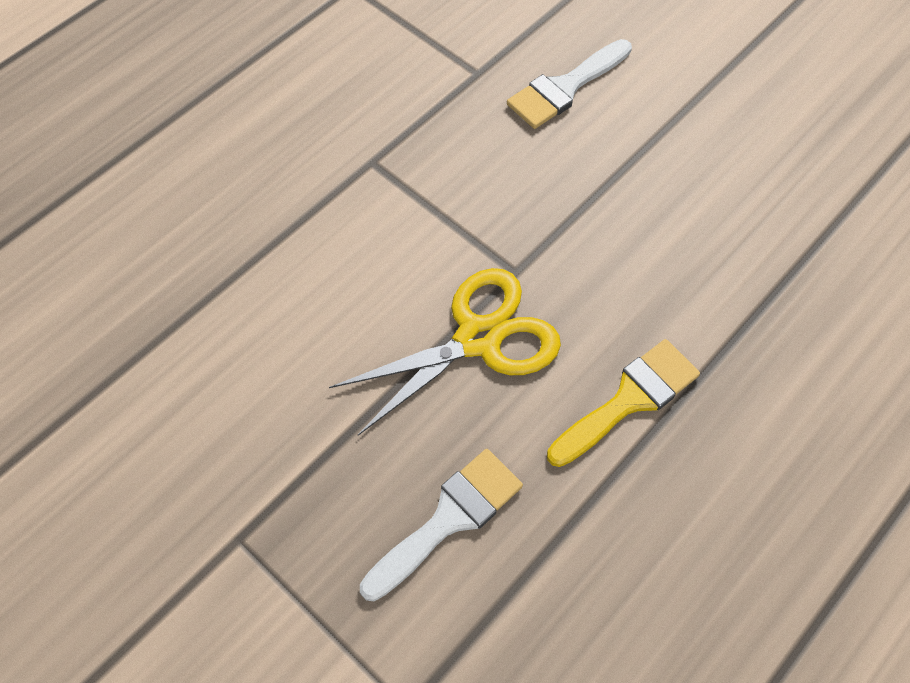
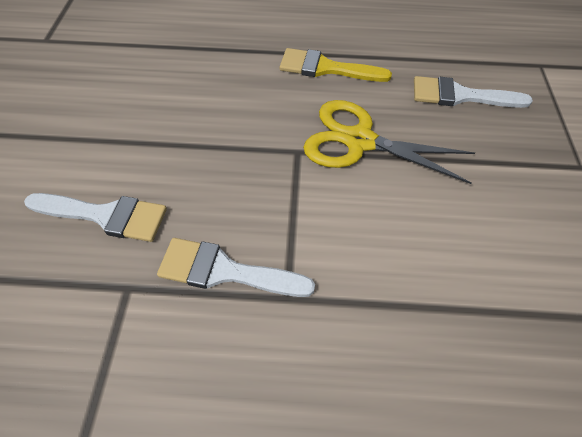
camera: 130 degrees left, 5 degrees down
none -> white brush [157,238,315,297]

